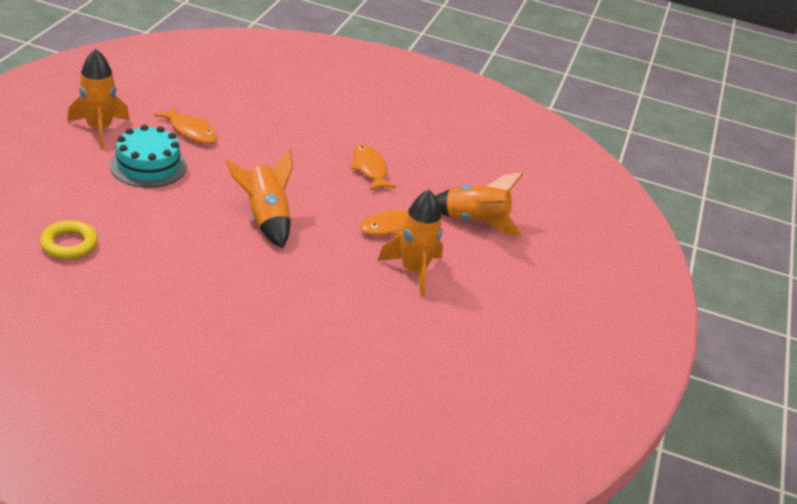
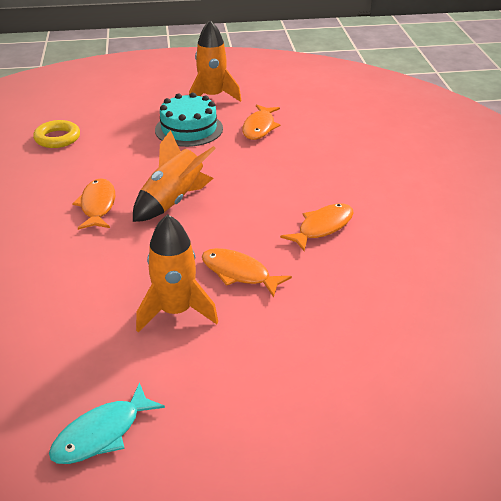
camera: 70 degrees right, 0 degrees up
orange rocket [435,172,523,236] -> none
none -> turquoise fish [49,382,165,464]
none -> orange fish [72,178,115,230]

